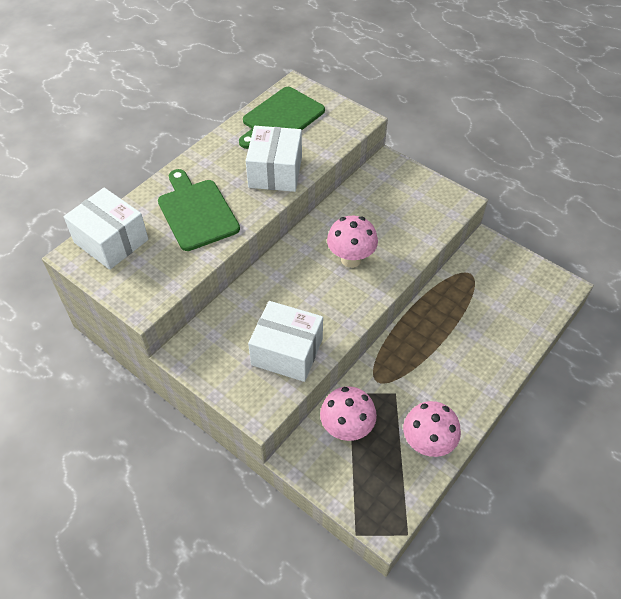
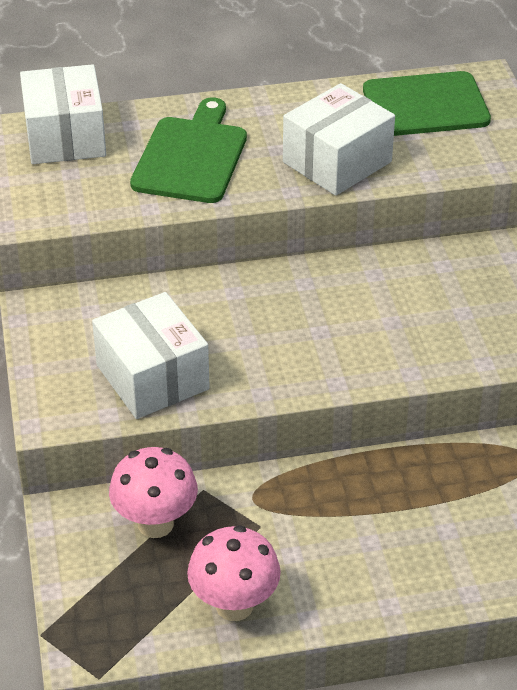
camera: 40 degrees right, 10 degrees down
pink mushroom [327,216,378,268] -> none

